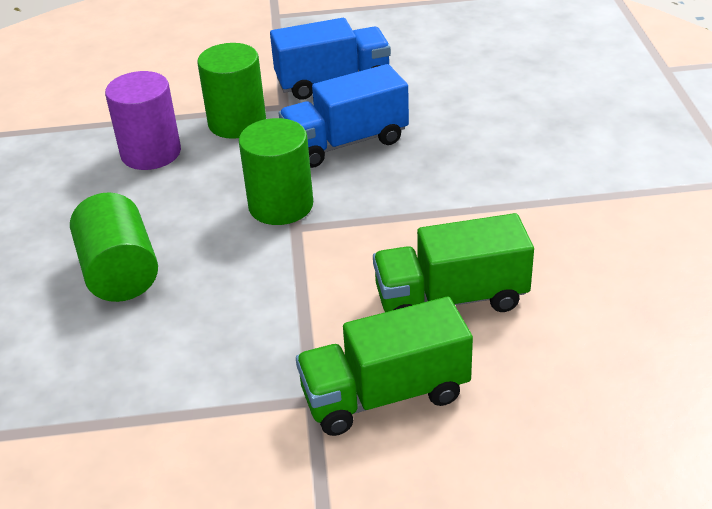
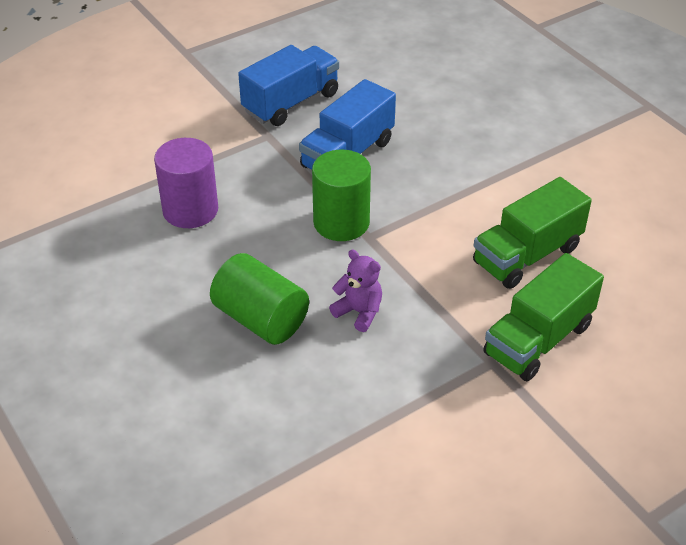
camera: 30 degrees left, 5 degrees up
green cylinder [197,43,266,139] -> none
none -> purple teddy bear [329,250,382,332]

